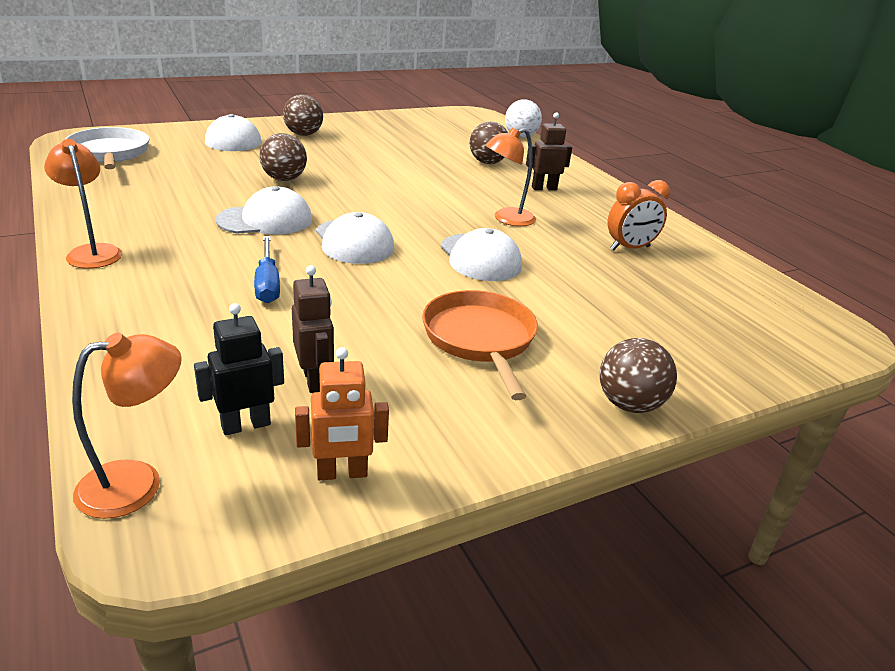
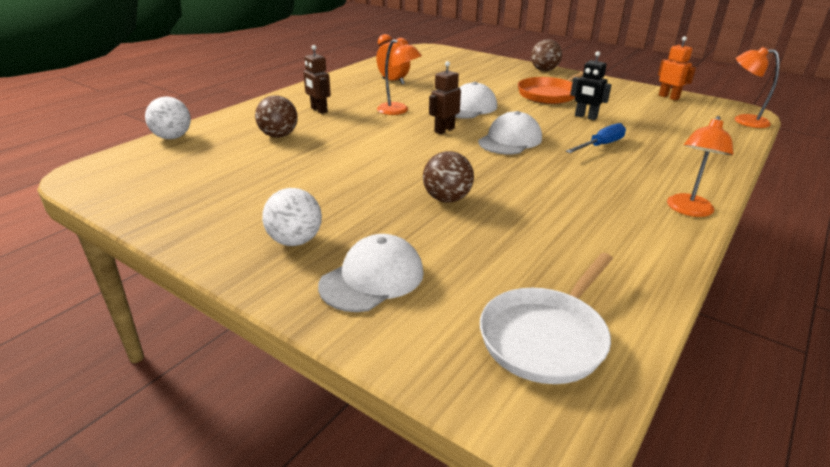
camera: 115 degrees left, 0 degrees up
black robot [194,303,284,436] -> black robot moved to [570,51,612,120]
white cap [216,186,312,235] -> none
brown ball [283,94,323,136] -> white ball [262,188,322,246]
brown robot [292,265,334,393] -> brown robot moved to [429,61,461,134]

